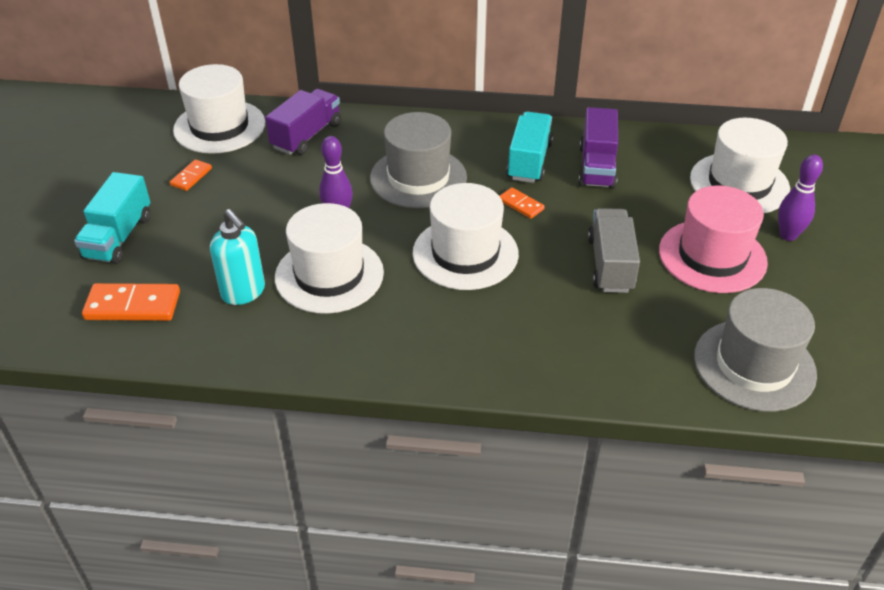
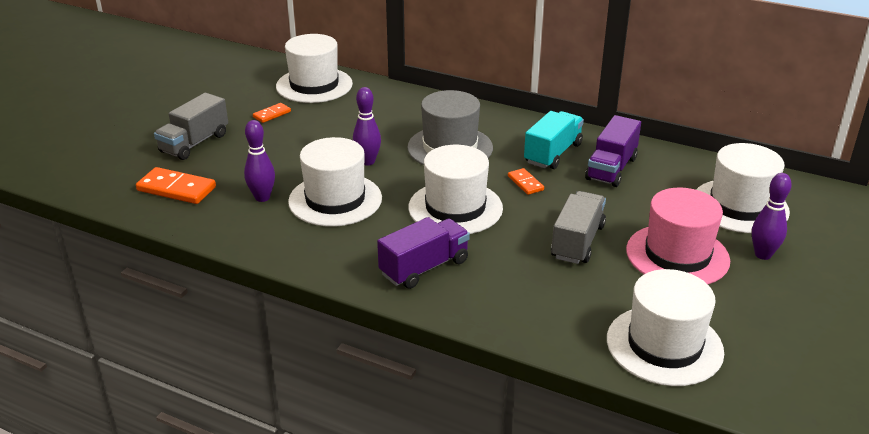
camera: 20 degrees right, 10 degrees down
turquoise truck [74,172,151,264] -> grey truck [154,93,228,160]
turquoise soap dispenser [210,209,265,305] -> purple bowling pin [244,120,275,202]
purple truck [265,89,341,155] -> purple truck moved to [377,217,470,289]
grey hat [694,288,817,412] -> white hat [607,269,724,386]

